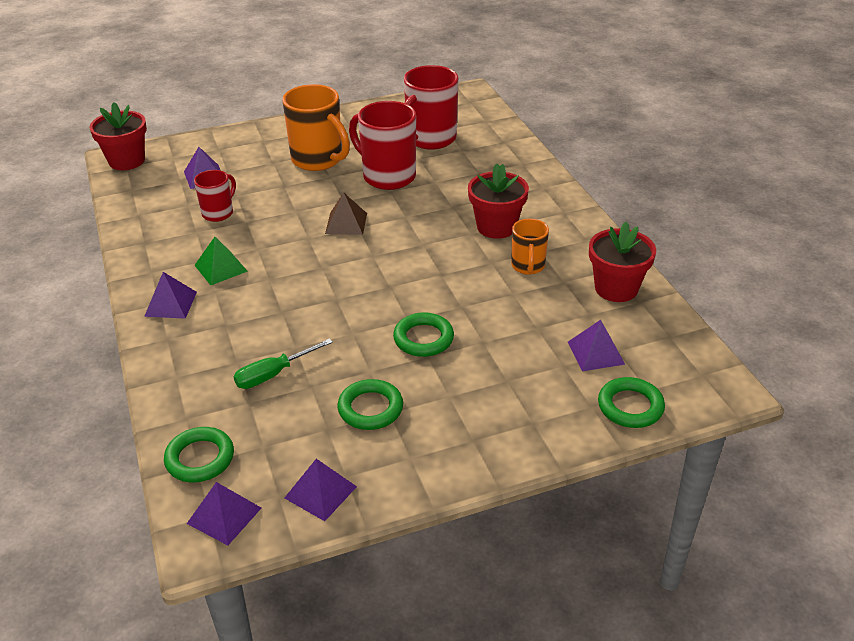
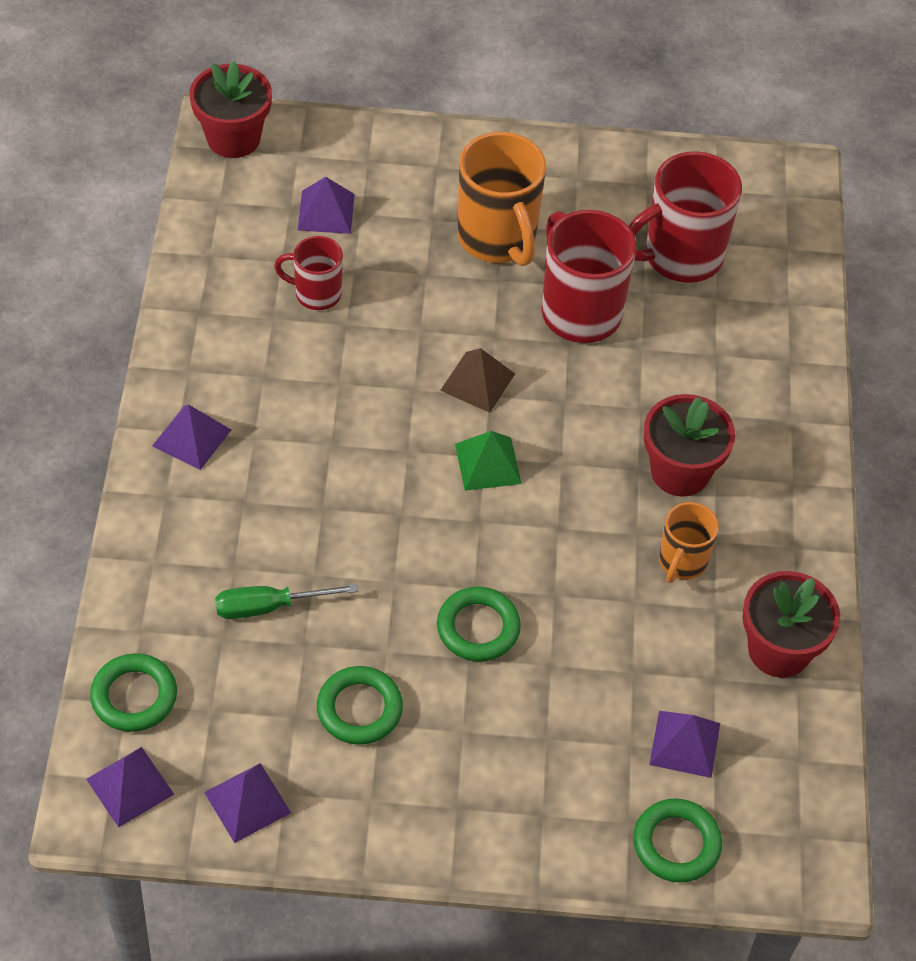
camera: 20 degrees right, 15 degrees up
red mug [194,170,236,222] -> red mug turned 135 degrees counterclockwise [274,236,343,310]
green pyramid [194,237,247,285] -> green pyramid moved to [455,431,522,491]

